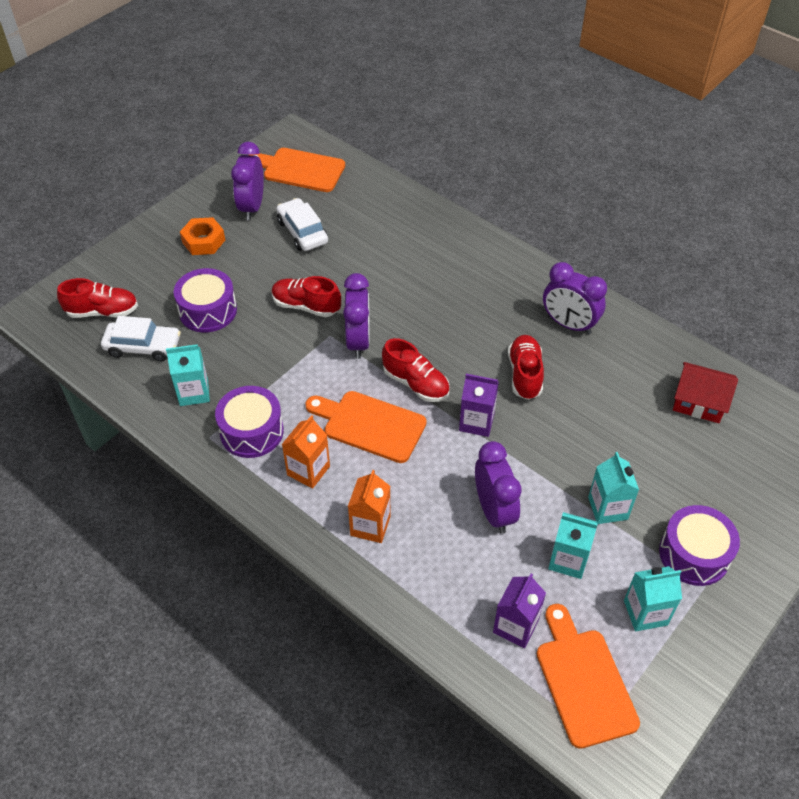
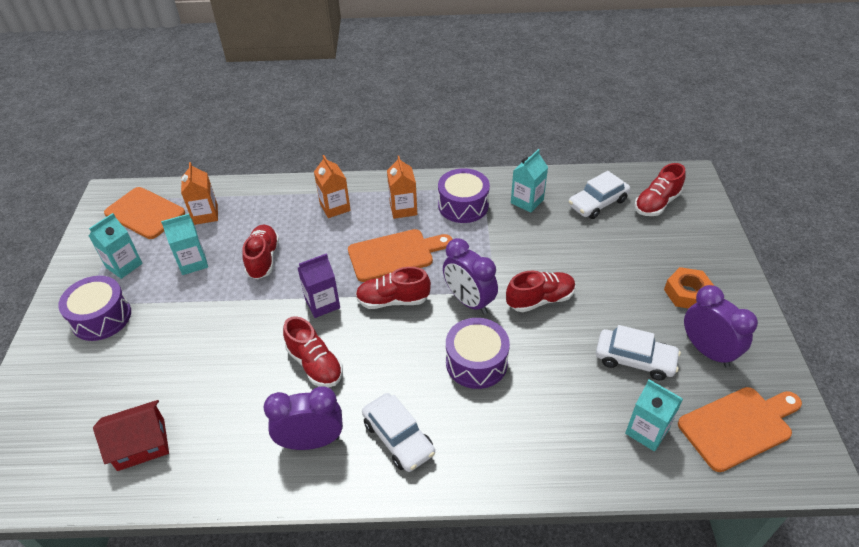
camera: 140 degrees right, 5 degrees down
purple drum [174,268,237,333] -> purple drum moved to [446,318,510,389]
purple clock [475,441,522,534] -> red shoe [242,225,279,279]
purple carton [493,573,546,648] -> orange carton [181,162,218,225]
turquoise carton [588,452,639,524] -> turquoise carton moved to [625,379,683,451]
none -> white car [362,393,435,472]

